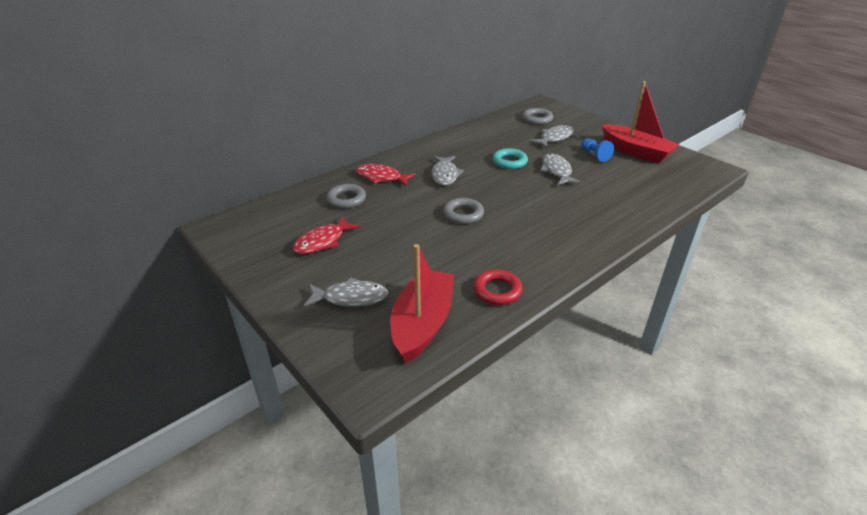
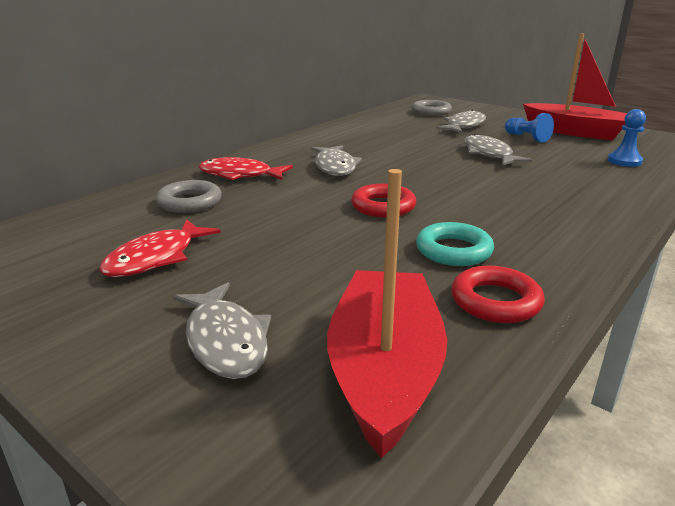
camera: 10 degrees left, 10 degrees down
grey fish [304,277,389,307] -> grey fish turned 75 degrees clockwise [172,283,271,379]
grey ring [443,198,484,224] -> red ring [351,184,416,218]
turquoise ring [493,148,528,169] -> turquoise ring moved to [416,222,494,266]
none -> blue pawn [608,109,646,167]

